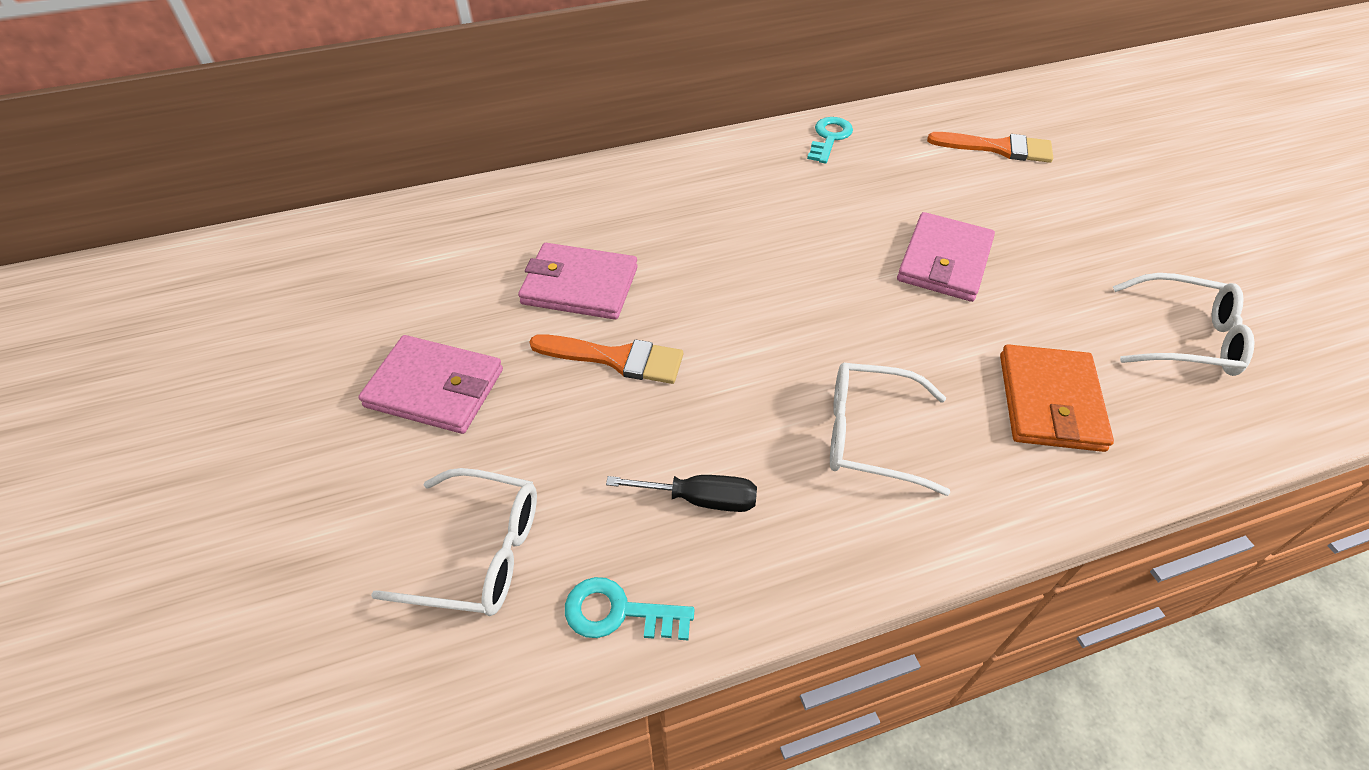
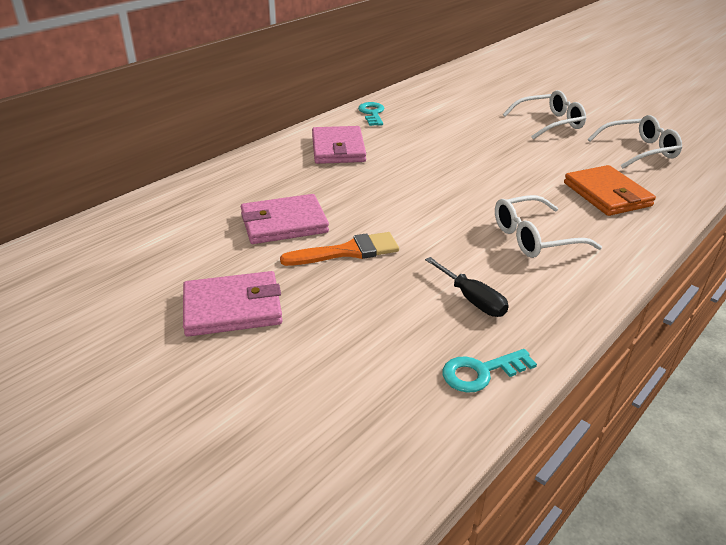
camera: 30 degrees left, 15 degrees down
white glasses [371,468,537,616] -> white glasses moved to [503,90,586,139]
black screwdriver [606,475,757,512] -> black screwdriver turned 75 degrees clockwise [425,257,509,317]
pink wallet [897,212,995,302] -> pink wallet moved to [312,126,366,164]
orange brush [927,132,1053,163] -> none

